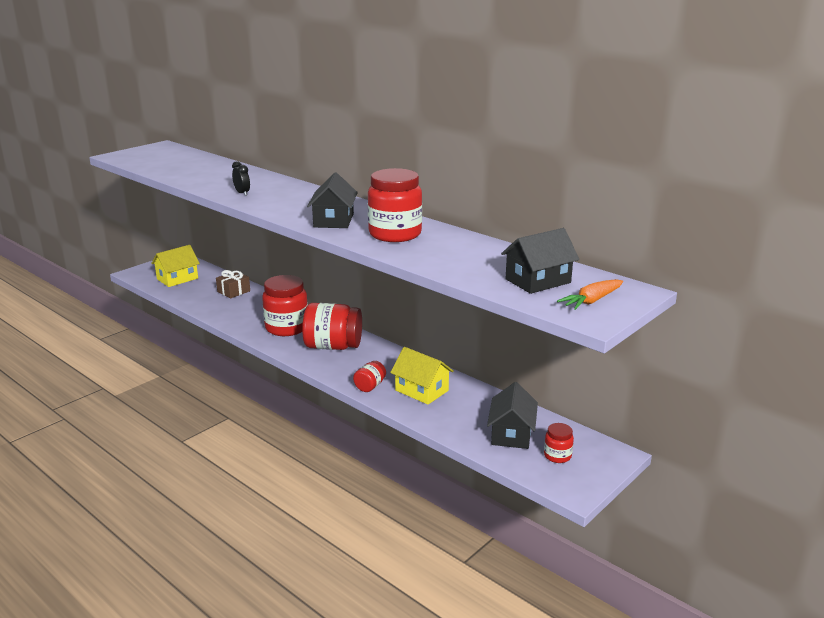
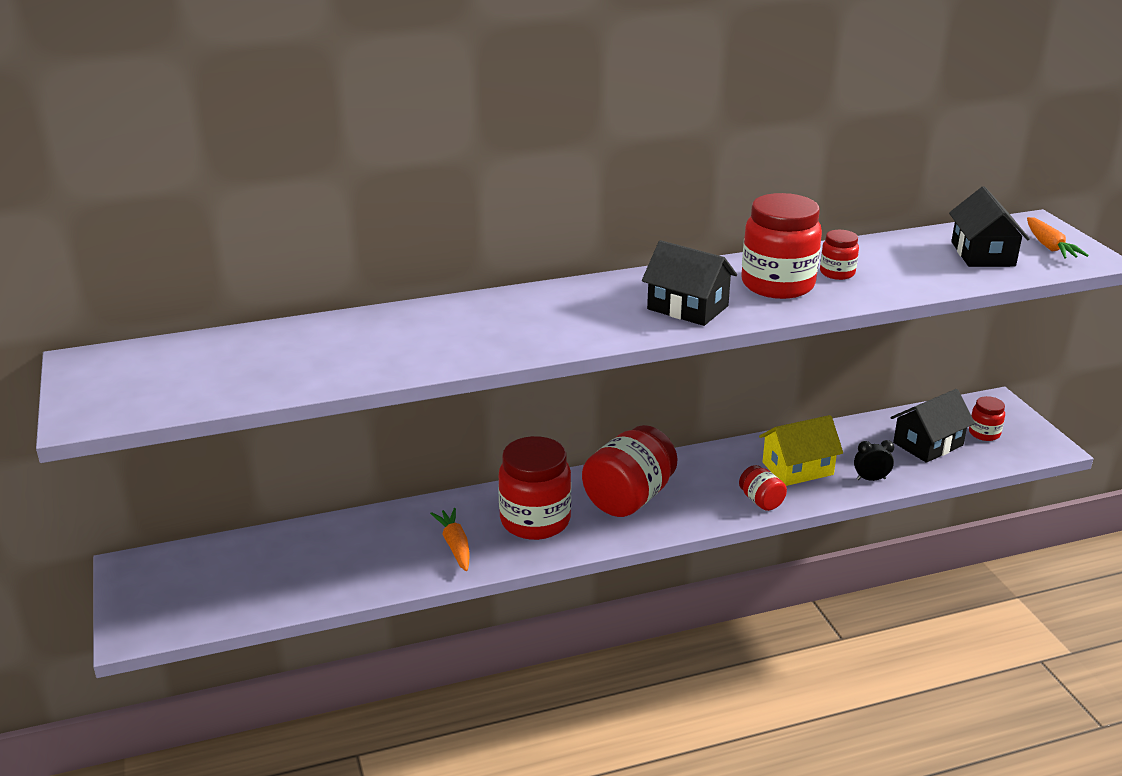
camera: 60 degrees left, 5 degrees up
yellow house [151,245,200,287] -> none
brown gift [216,270,250,298] -> none
black clock [232,161,250,196] -> black clock moved to [854,440,894,481]
black house [487,382,538,449] -> black house turned 75 degrees counterclockwise [891,389,975,463]
none -> orange carrot [430,508,469,571]
none -> red jar [820,230,859,280]

